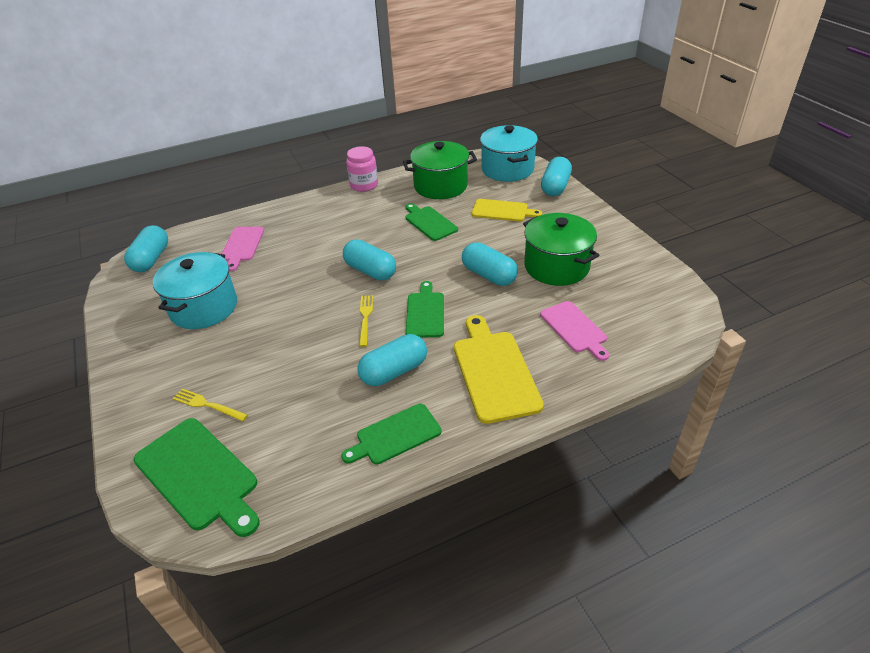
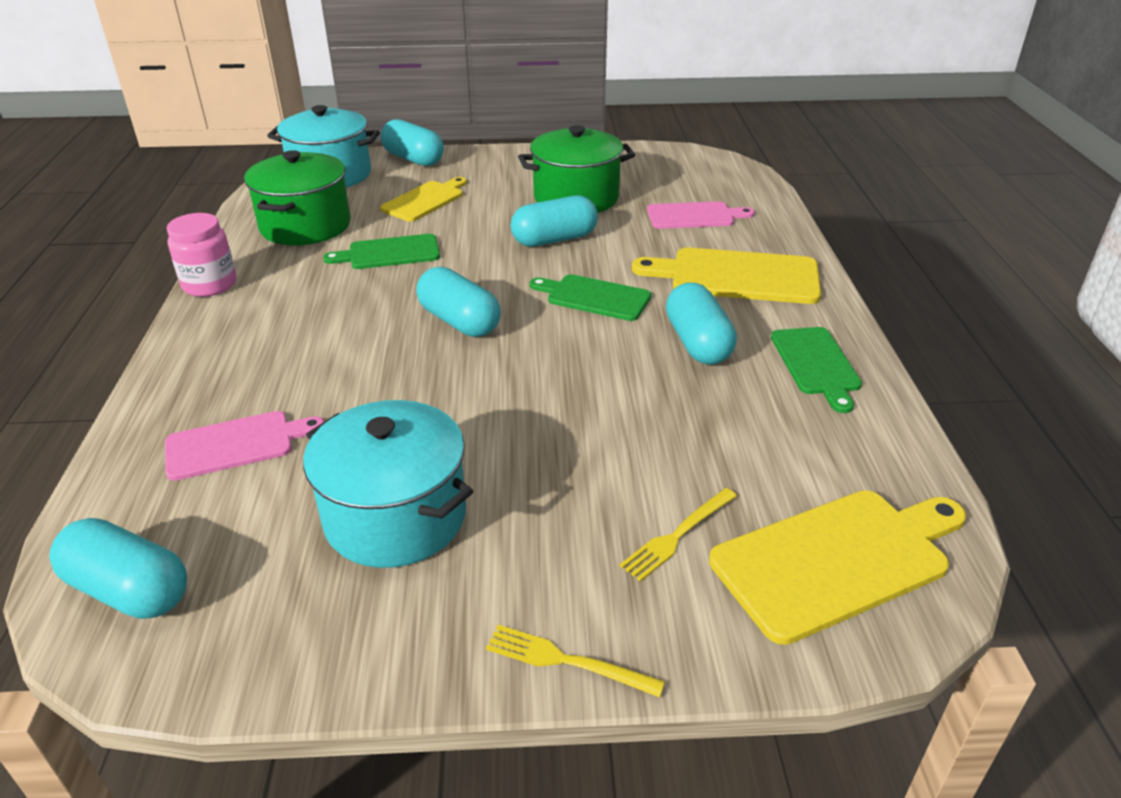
camera: 70 degrees left, 5 degrees down
green cutting board [134,418,260,537] -> yellow cutting board [709,490,966,645]
pink cutting board [222,227,264,271] -> pink cutting board turned 45 degrees counterclockwise [165,411,324,481]
turquoise capsule [343,239,396,281] -> turquoise capsule turned 75 degrees clockwise [416,267,501,337]
yellow fork [359,295,374,347] -> yellow fork moved to [486,625,665,697]

